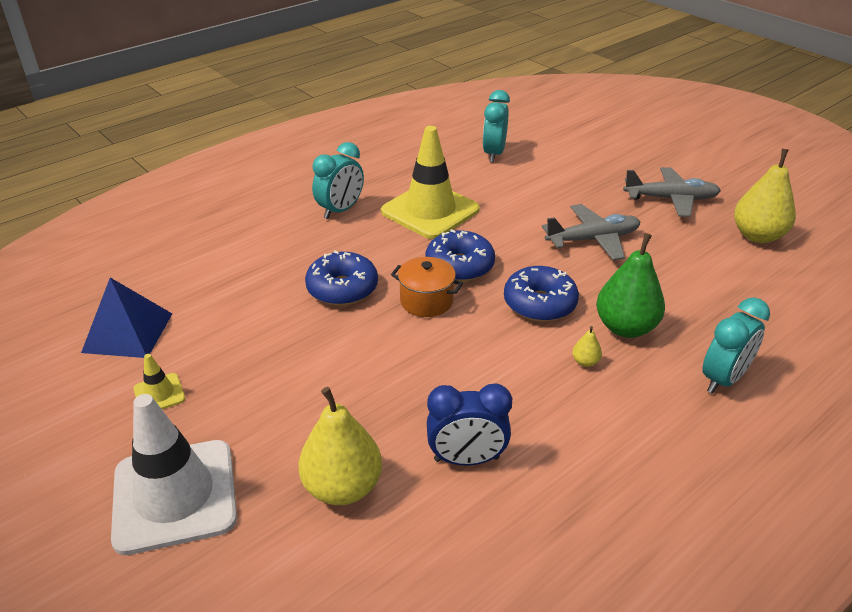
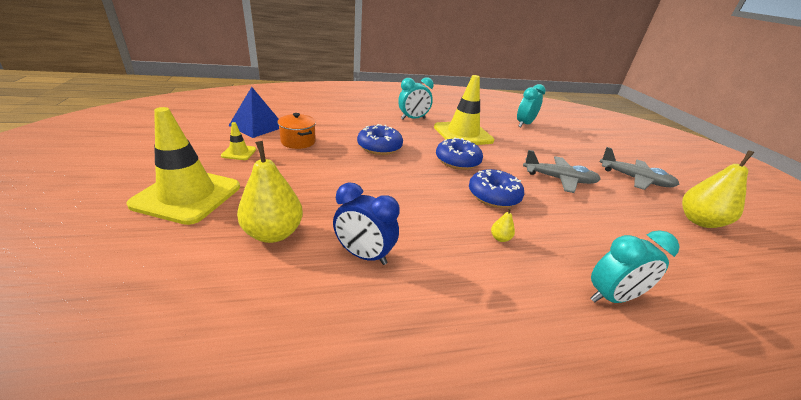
camera: 25 degrees right, 5 degrees down
white traffic cone [111,394,237,555] -> yellow traffic cone [126,107,240,225]
orange pot [391,257,463,317] -> orange pot moved to [277,113,316,149]
green pear [596,233,665,338] -> none

